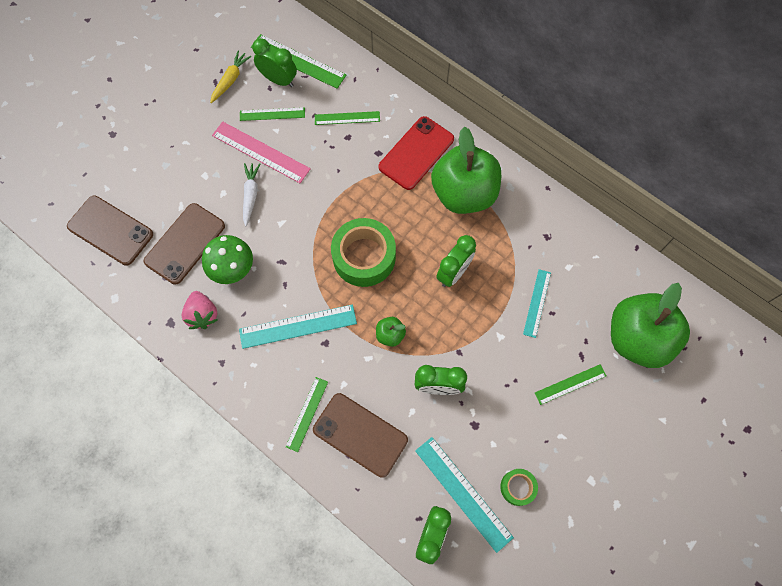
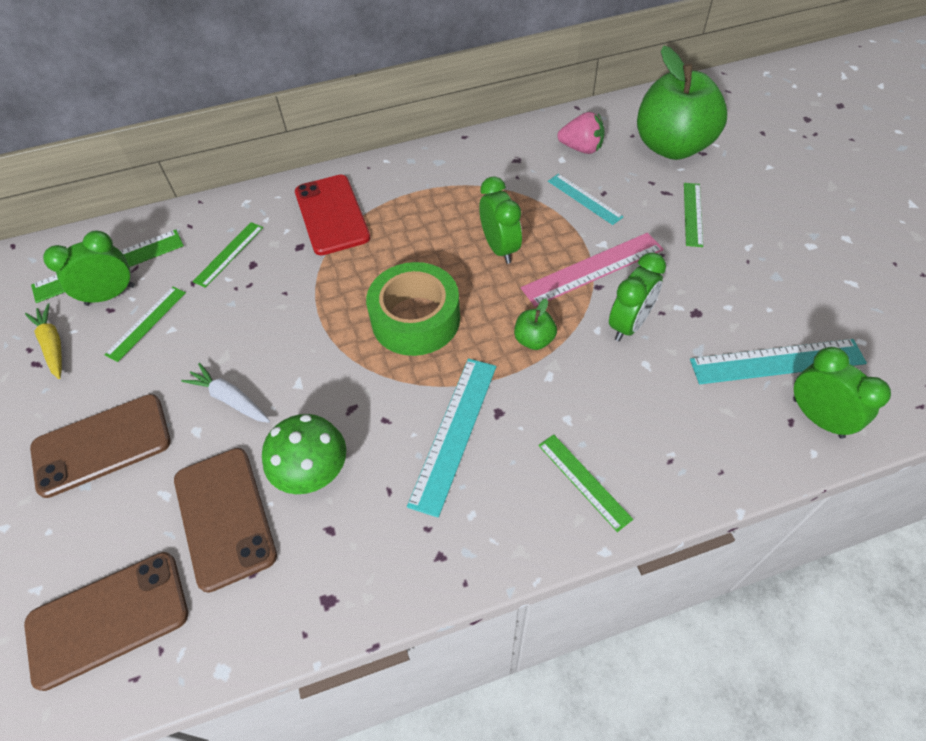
camera: 55 degrees left, 15 degrees down
pink strawberry [182,291,218,329] -> pink strawberry moved to [557,112,605,154]
pink ruler [212,121,311,183] -> pink ruler moved to [521,233,663,307]
brown phone [313,393,408,478] -> brown phone moved to [30,394,171,498]
green apple [431,127,501,214] -> none
green tape [500,469,538,506] -> none

